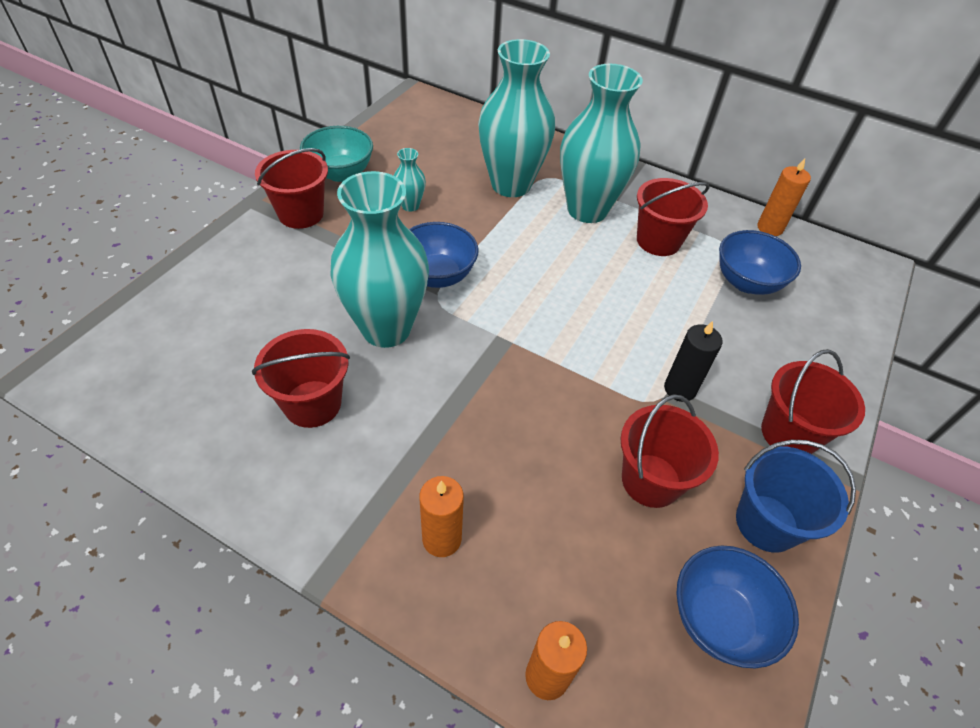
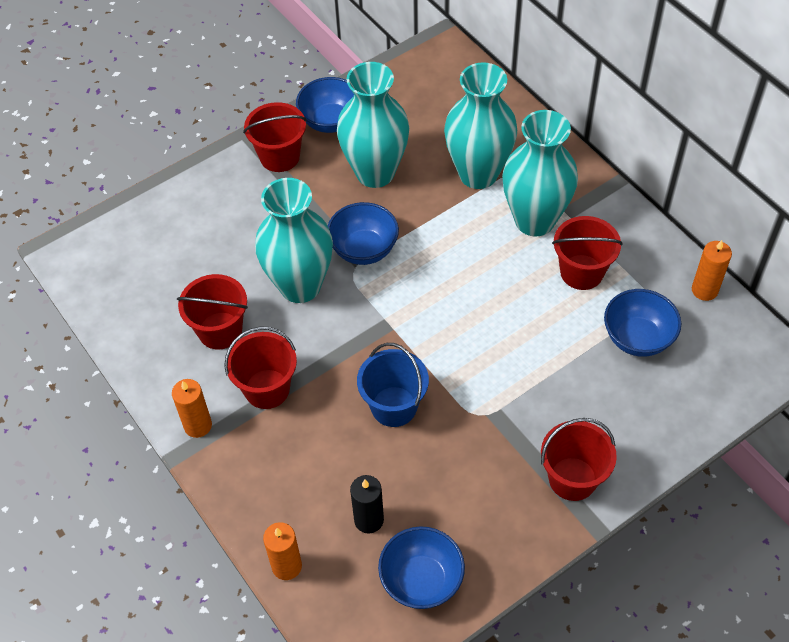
camera: 30 degrees right, 5 degrees up
turquoise bowl [300,126,373,182] -> blue bowl [296,77,354,133]
turquoise vase [394,148,426,212] -> turquoise vase [337,62,409,188], size x2.35
orange candle [419,476,464,557] -> orange candle moved to [172,379,212,438]
red bucket [621,394,719,508] -> red bucket moved to [224,327,297,409]
black candle [664,321,722,402] -> black candle moved to [350,475,384,533]
blue bucket [736,440,856,553] -> blue bucket moved to [357,343,429,427]

